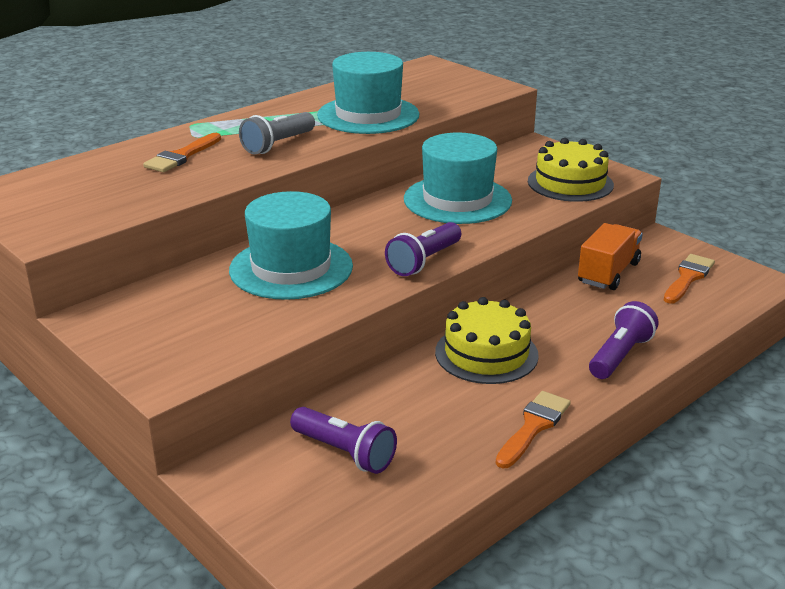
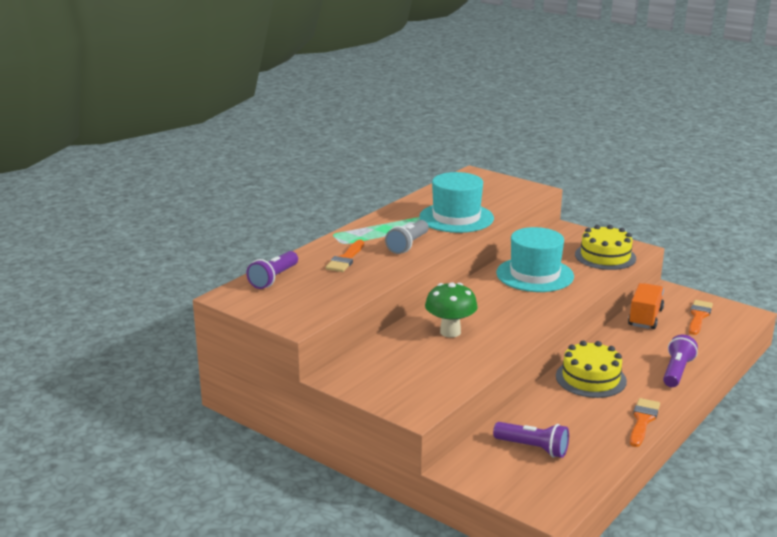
camera: 10 degrees left, 5 degrees down
turquoise hat [229,191,353,300] -> green mushroom [425,282,478,338]
purple flashlight [385,222,461,276] -> purple flashlight moved to [246,251,298,289]

